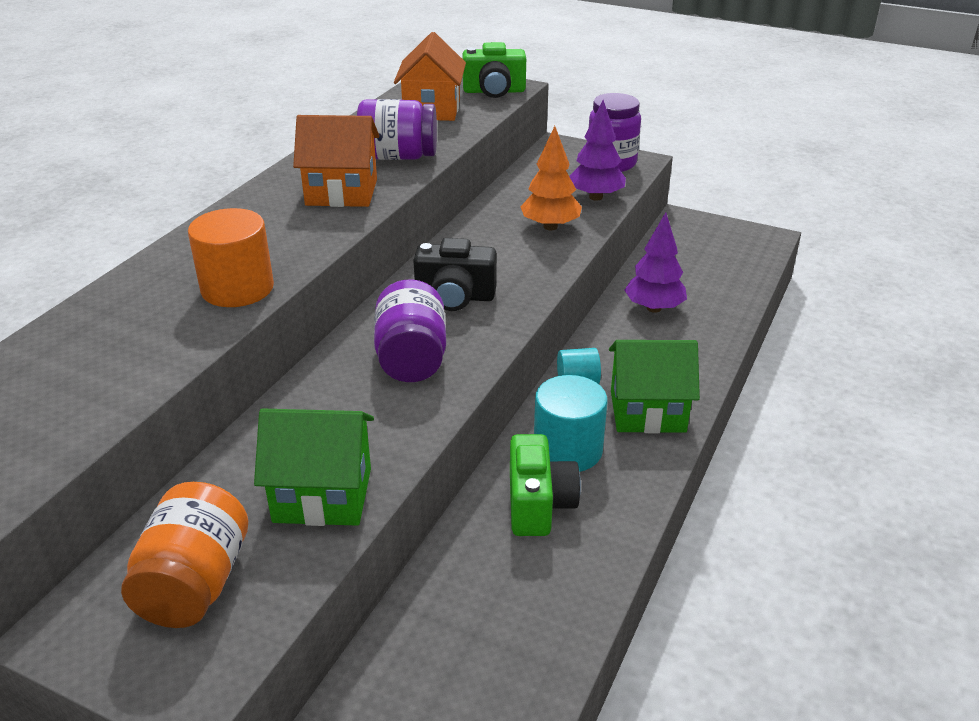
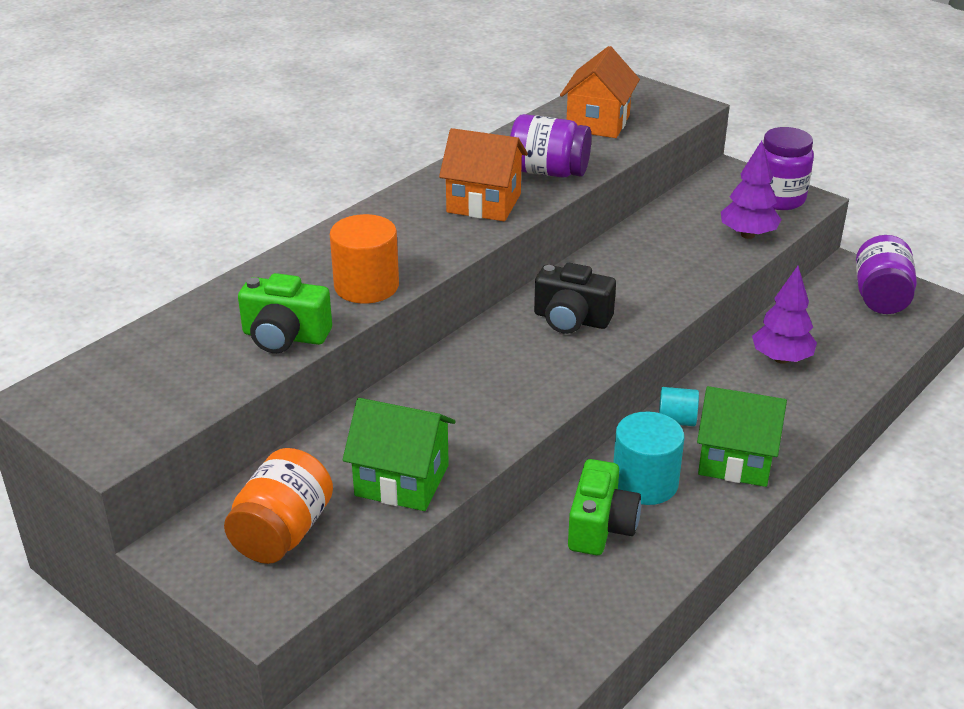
camera: 15 degrees right, 0 degrees up
purple jar [374,279,446,382] -> purple jar moved to [856,235,917,314]
green camera [462,42,526,98] -> green camera moved to [238,273,332,353]
orange tree [520,126,582,230] -> none

